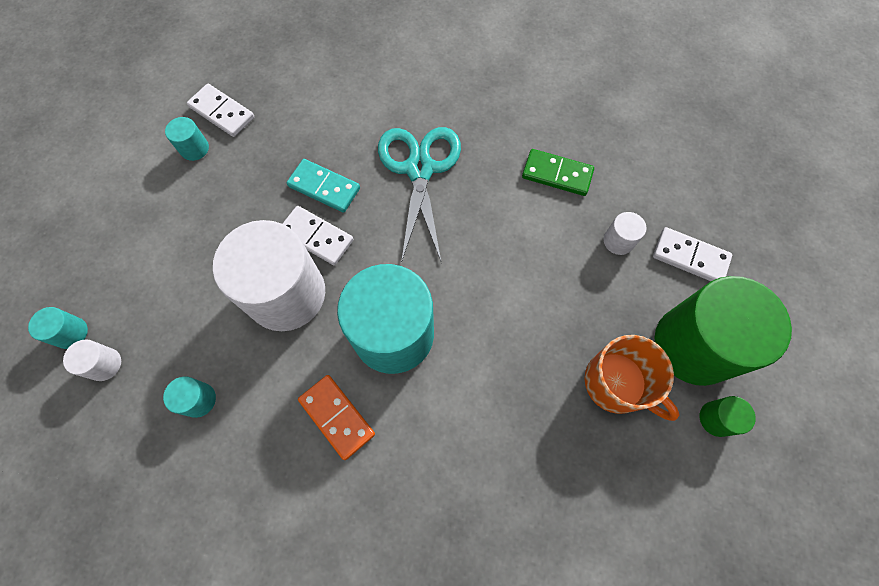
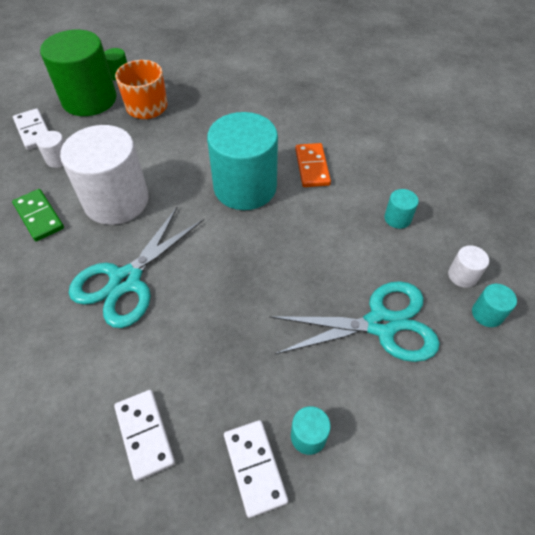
camera: 145 degrees left, 15 degrees down
white cylinder [213,220,325,331] -> white cylinder moved to [60,125,149,225]
white domino [282,206,354,265] -> white domino moved to [114,390,175,481]
turquoise domino [287,159,360,213] -> none
none -> turquoise scissors [269,281,440,362]

